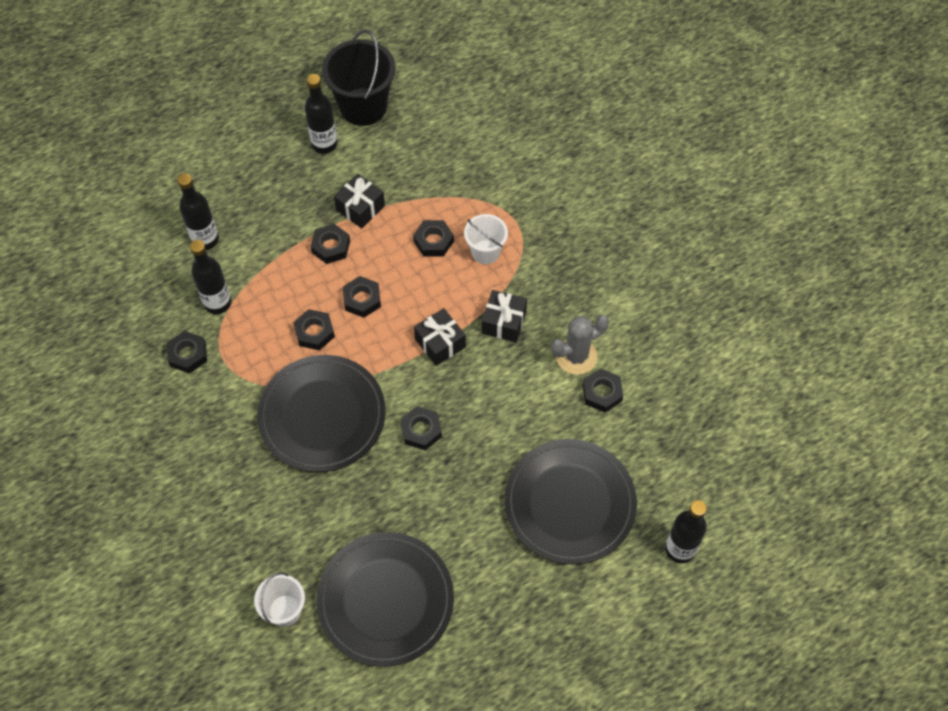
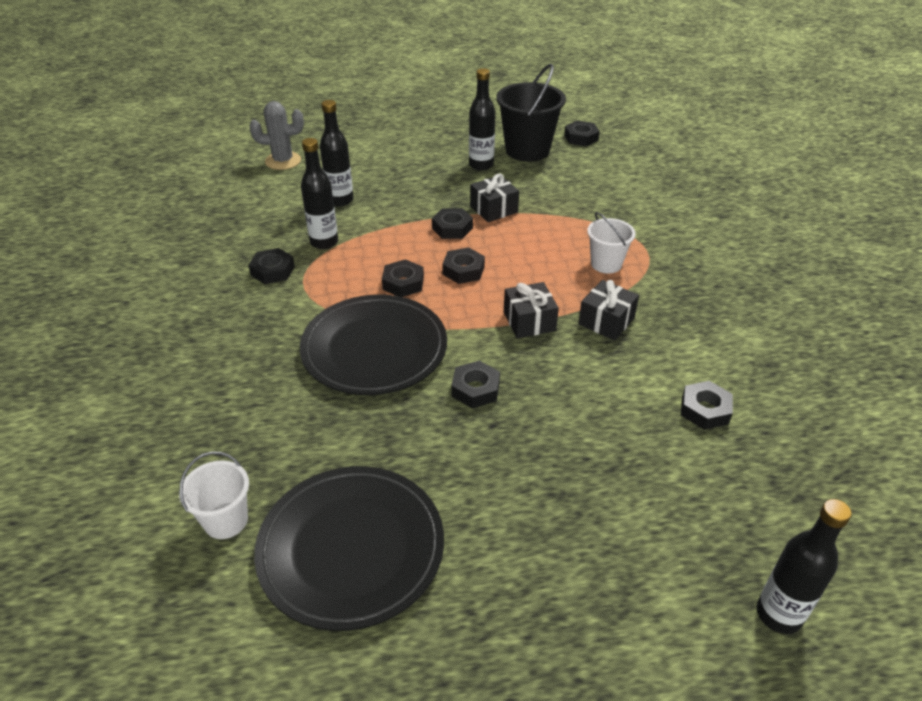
camera: 20 degrees right, 20 degrees down
black nut [413,220,454,257] -> black nut moved to [564,120,600,146]
black plate [504,439,637,565] -> none
grey cactus [551,315,609,375] -> grey cactus moved to [249,101,304,170]

